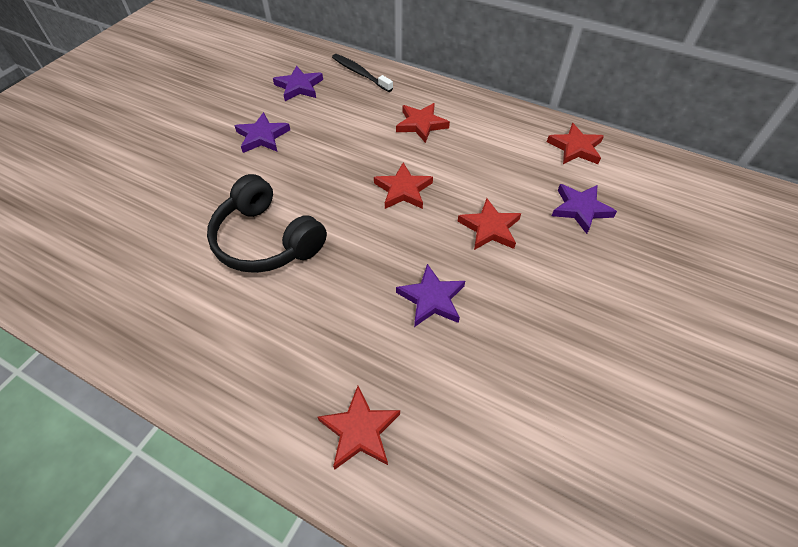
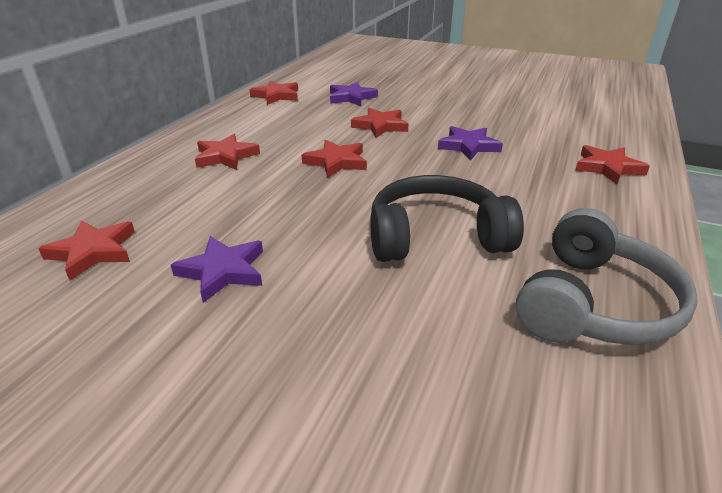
camera: 95 degrees left, 20 degrees down
black headphones [207,174,327,273] -> black headphones turned 135 degrees counterclockwise [370,175,524,262]
purple star [273,66,323,101] -> red star [38,220,135,280]
black toothbrush [332,54,393,92] -> none
none -> grey headphones [516,208,698,345]

